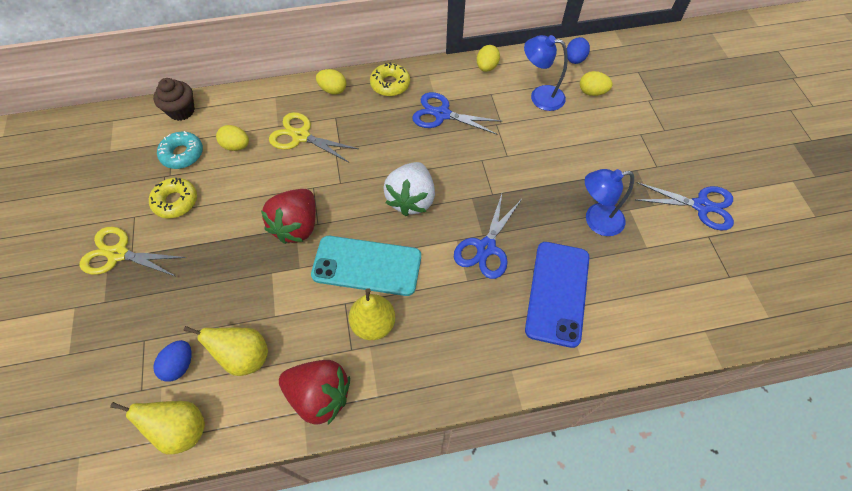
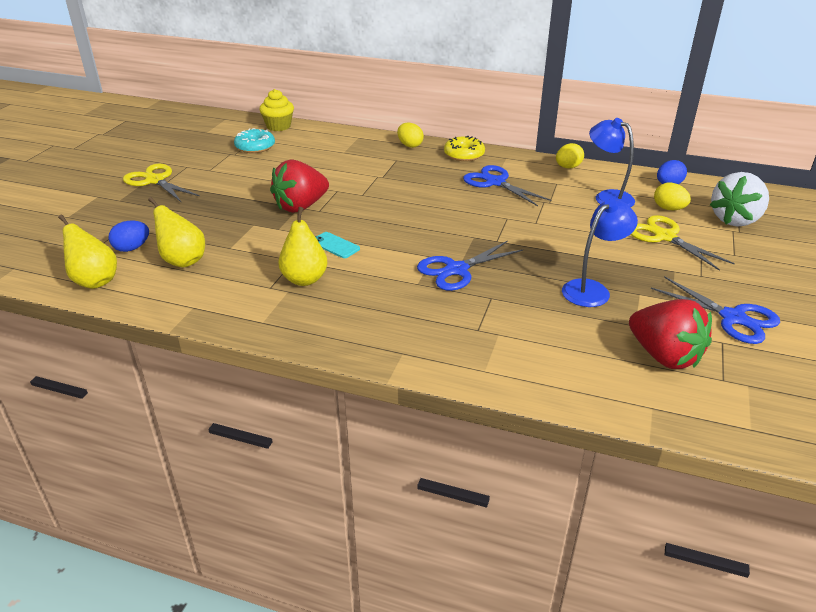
camera: 30 degrees right, 25 degrees down
yellow donut [149,178,197,219] -> none
brown cupcake [153,78,195,121] -> yellow cupcake [259,89,294,131]
yellow egg [216,125,249,151] -> none
yellow scissors [269,112,359,163] -> yellow scissors moved to [630,215,735,271]
red strawberry [279,360,350,425] -> red strawberry moved to [629,299,712,369]
turquoise phone [311,236,421,296] -> turquoise phone [316,232,360,258], size x0.45
white strawberry [383,162,435,216] -> white strawberry moved to [710,172,769,227]
blue phone [525,242,590,348] -> none
blue lamp [585,169,634,236] -> blue lamp turned 120 degrees clockwise [562,199,638,307]

